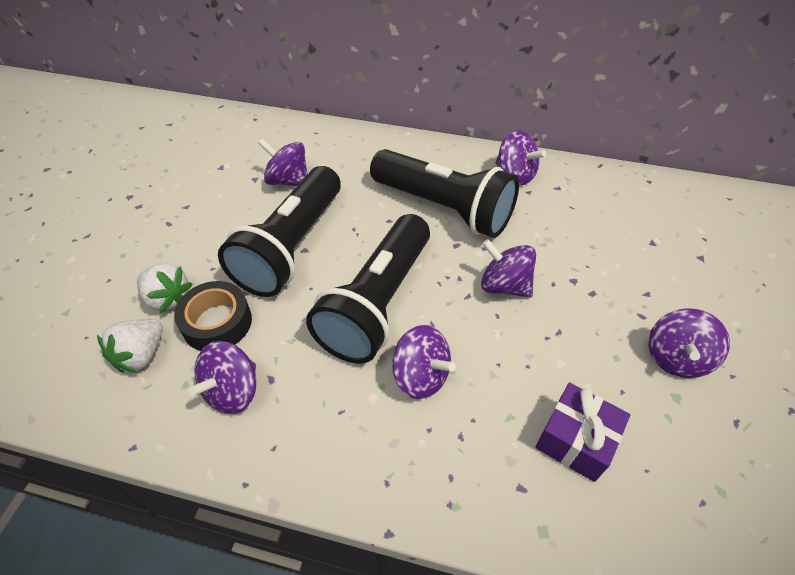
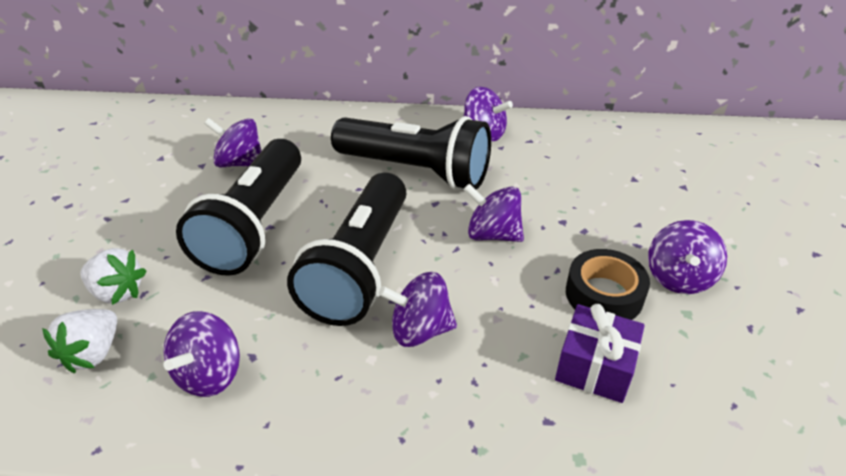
camera: 10 degrees left, 10 degrees down
black tape [174,281,252,351] -> black tape moved to [566,249,650,320]
purple spinning top [392,325,456,399] -> purple spinning top turned 150 degrees clockwise [379,272,457,347]

